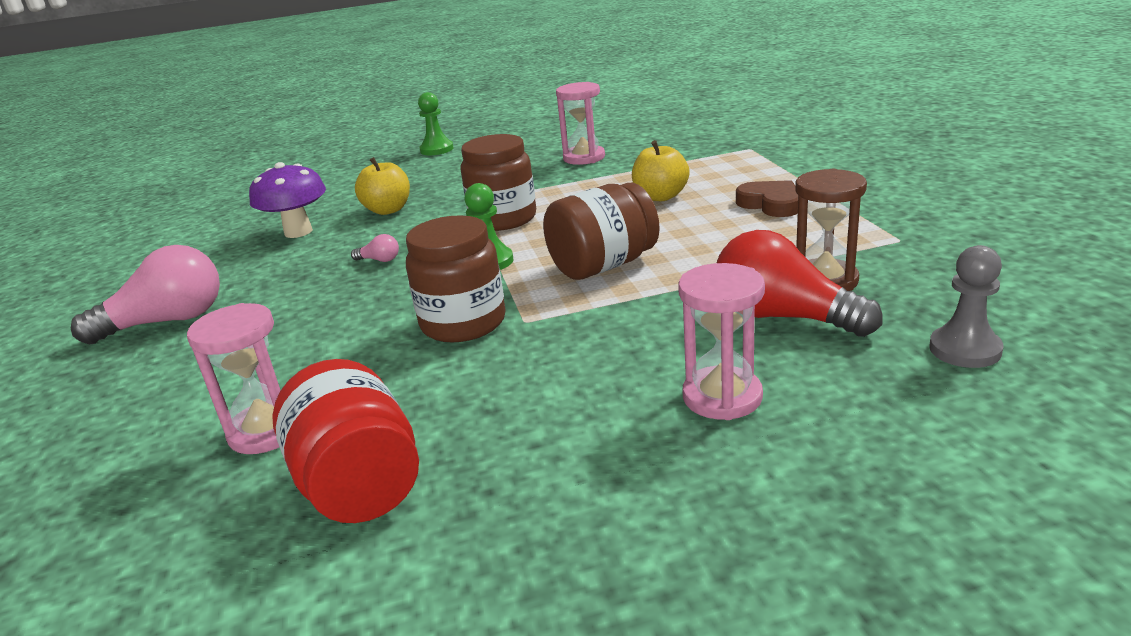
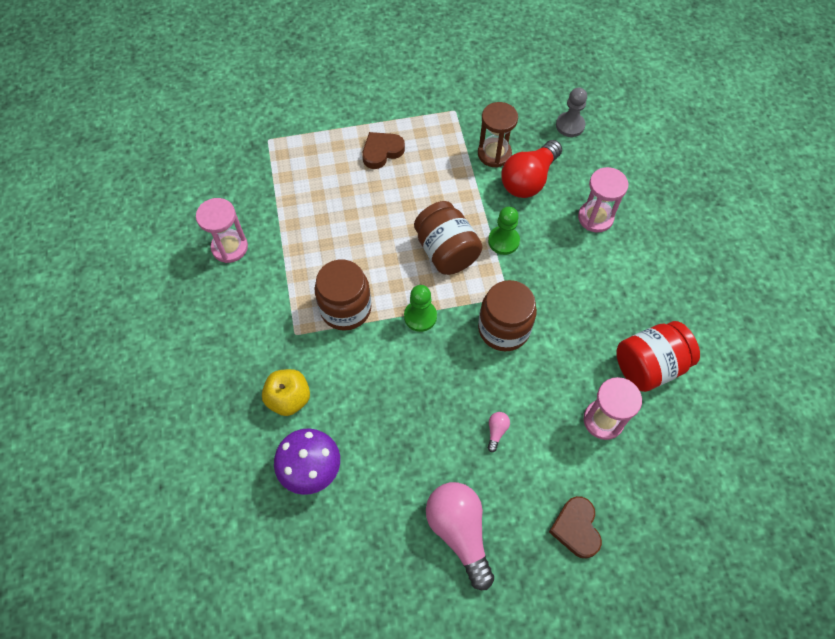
camera: 90 degrees left, 35 degrees up
pink light bulb [351,234,399,262] -> pink light bulb moved to [488,412,510,452]
green pawn [418,92,454,155] -> green pawn moved to [488,207,520,255]
yellow apple [632,140,689,201] -> none
none -> brown heart [549,496,602,558]

